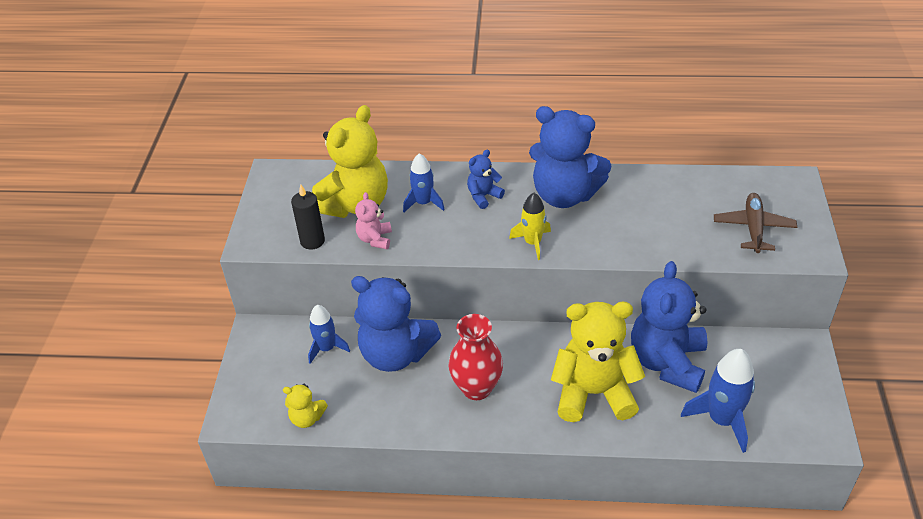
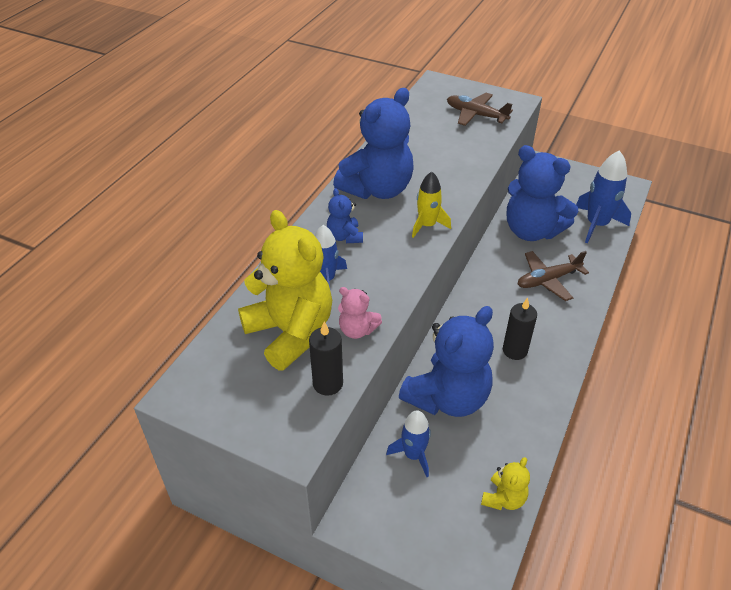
camera: 70 degrees left, 0 degrees up
red vase [449,314,503,400] -> black candle [503,298,537,360]
yellow teddy bear [551,302,645,422] -> brown plane [518,251,589,301]

